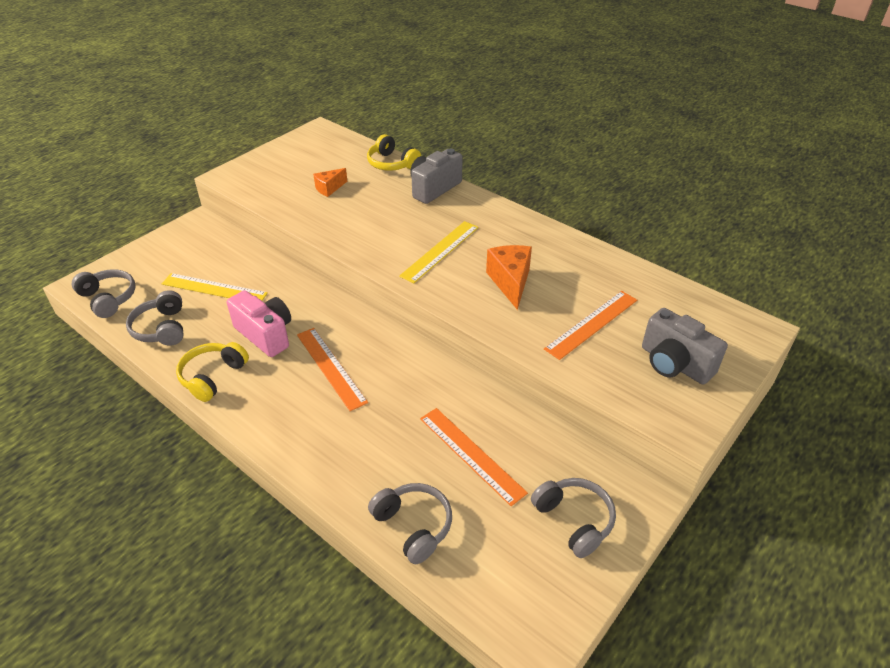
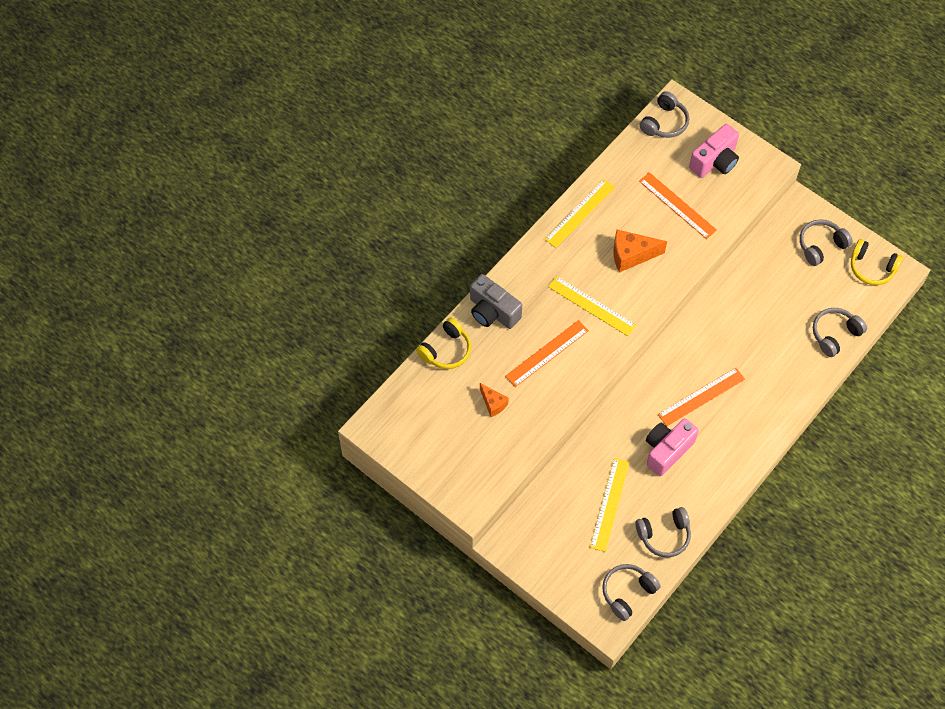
camera: 90 degrees left, 20 degrees up
yellow headphones [176,342,249,402] -> yellow headphones moved to [851,239,903,285]
orange ruler [420,408,528,506] -> orange ruler moved to [505,320,589,387]
grey camera [642,308,728,385] -> pink camera [689,124,739,178]
none -> yellow ruler [544,179,615,248]
none -> grey headphones [639,91,689,138]

